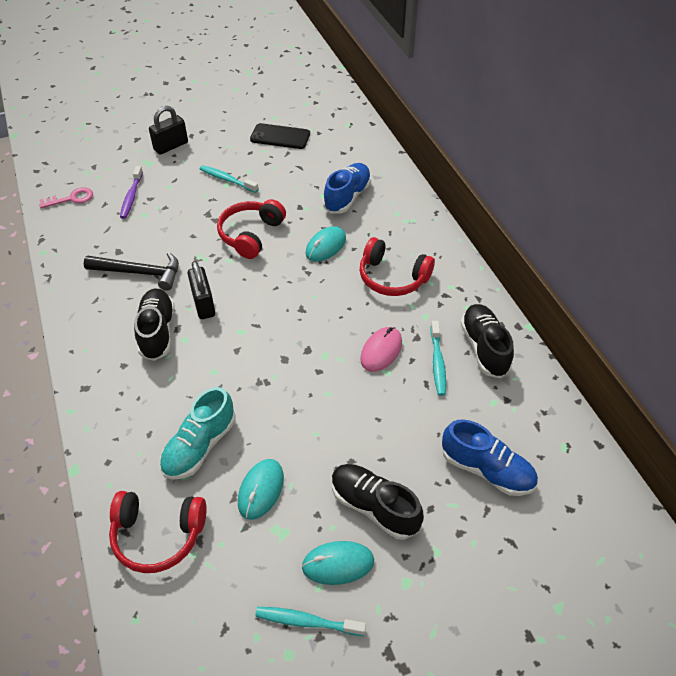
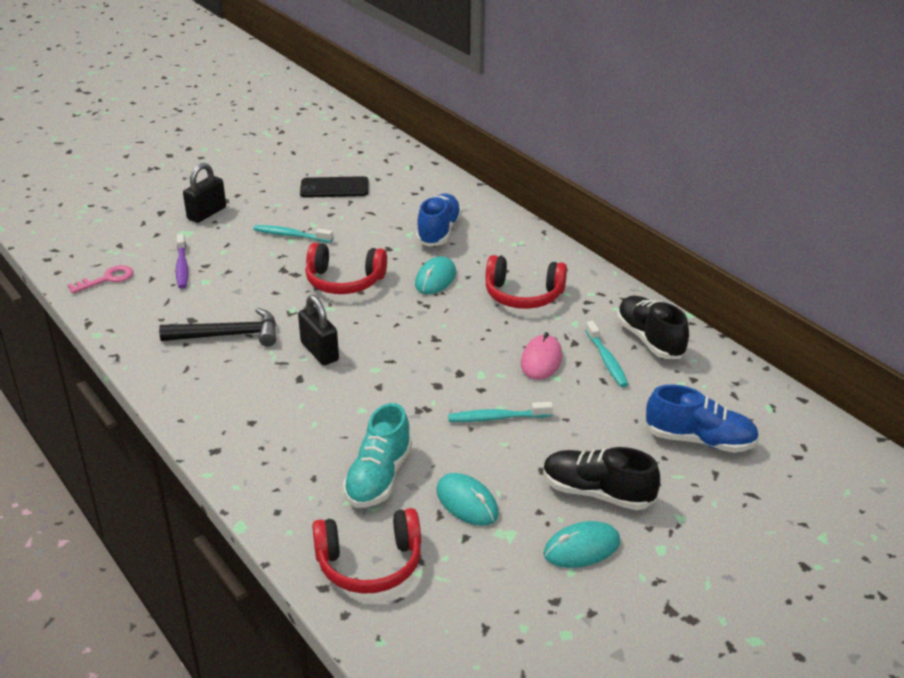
camera: 15 degrees left, 15 degrees down
black shoe [134,288,175,361] -> none
red headphones [217,199,286,259] -> red headphones turned 90 degrees counterclockwise [305,243,387,294]
turquoise mouse [238,459,284,520] -> turquoise mouse turned 45 degrees counterclockwise [437,473,499,526]
turquoise toothbrush [255,607,366,636] -> turquoise toothbrush moved to [448,402,553,422]

